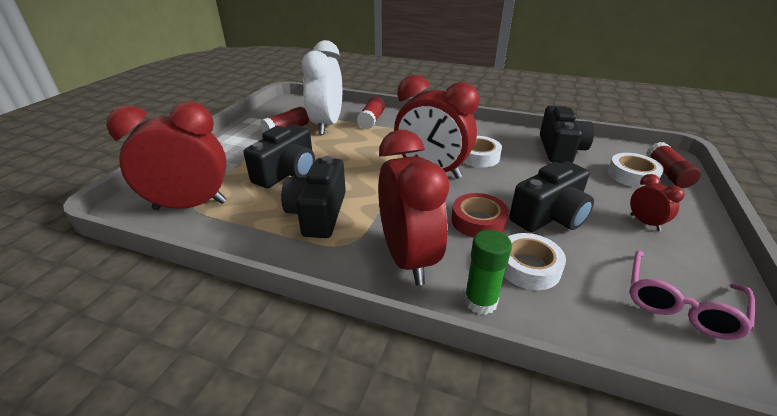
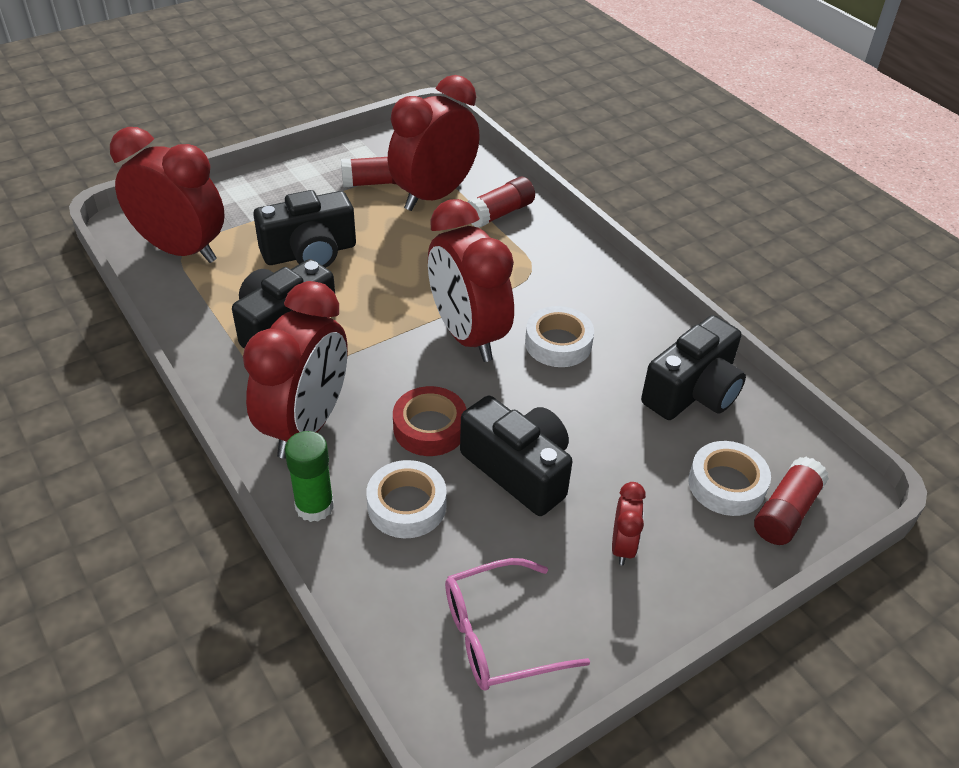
camera: 35 degrees right, 10 degrees up
white clock [301,40,342,135] -> red clock [388,75,480,211]
black camera [509,161,594,232] -> black camera turned 135 degrees counterclockwise [460,396,572,516]

